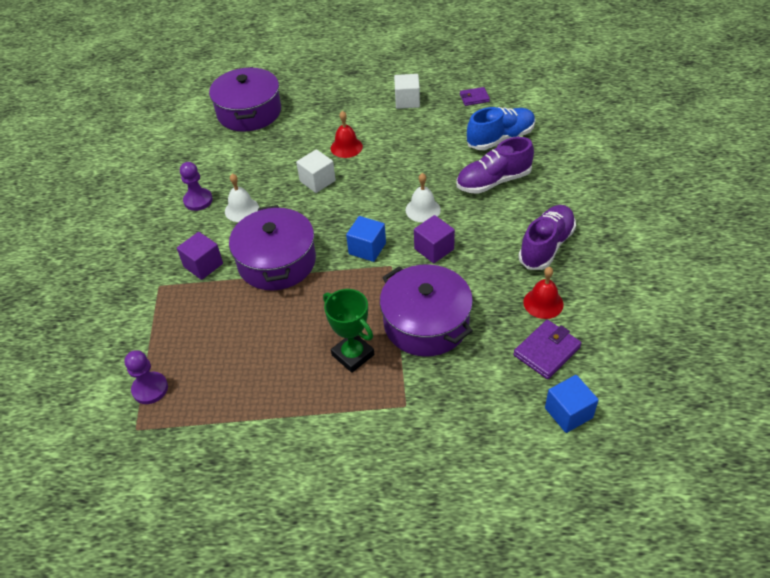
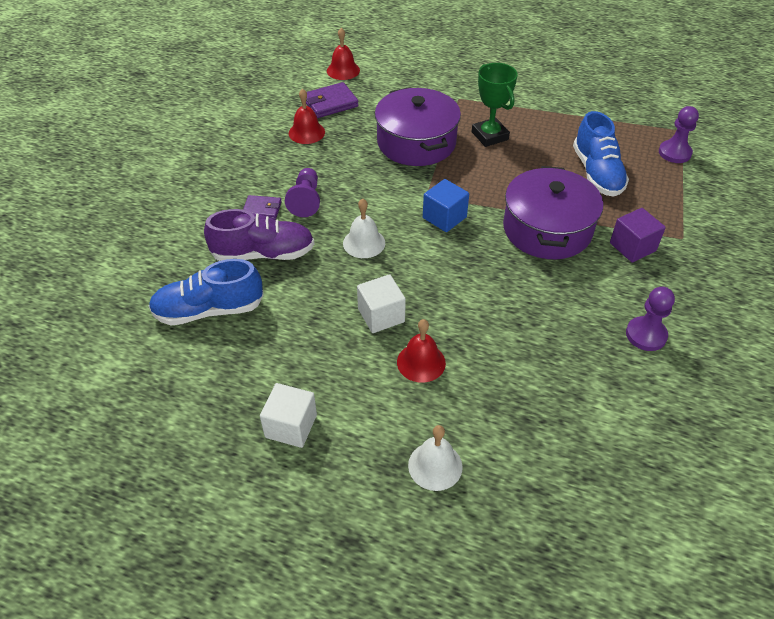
camera: 165 degrees left, 0 degrees up
purple pot [209,67,281,132] -> none
white bell [225,173,259,222] -> white bell moved to [408,425,463,491]
white cube [296,149,336,193] -> white cube moved to [357,274,406,333]
purple cube [414,215,455,263] -> none
purple wallet [460,87,490,106] -> purple wallet moved to [243,195,282,220]
purple shoe [518,205,576,270] -> none
blue cube [545,375,599,433] -> red bell [327,28,360,80]
none -> purple pawn [285,168,320,217]
none -> blue shoe [573,111,629,197]

